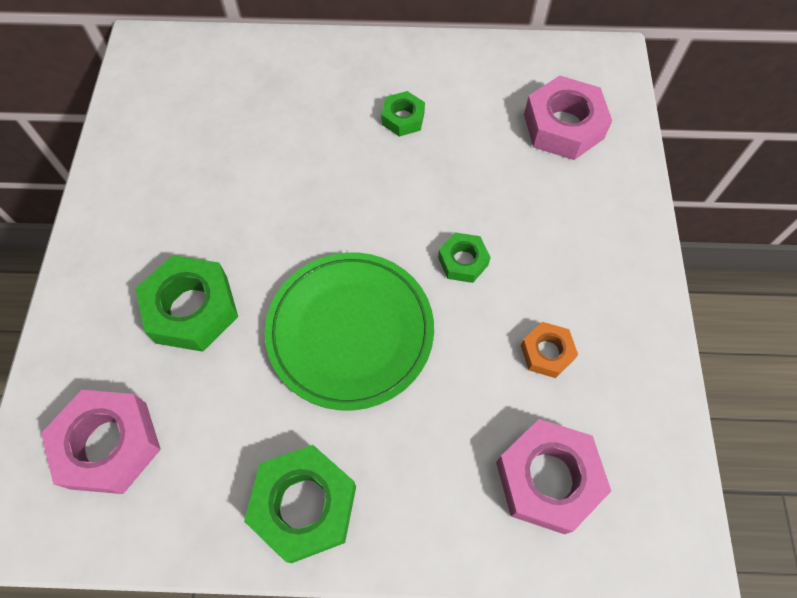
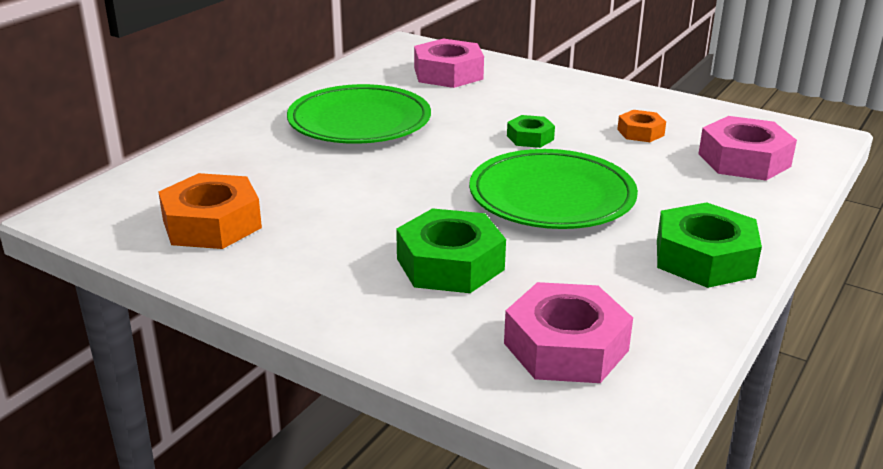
camera: 60 degrees left, 35 degrees down
green nut [381,91,425,137] -> green plate [287,84,431,144]
none -> orange nut [158,173,262,249]

